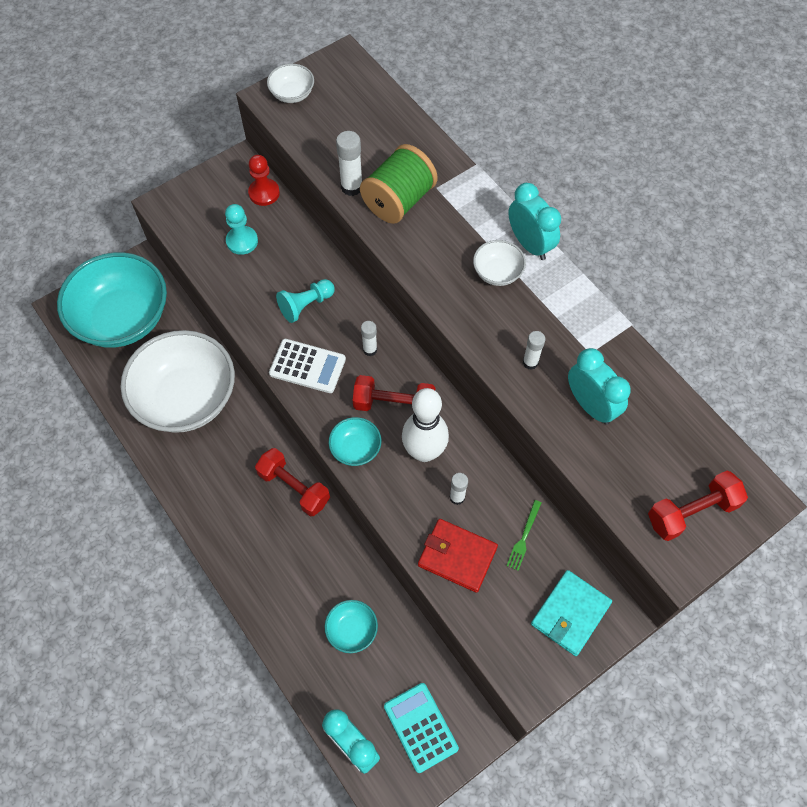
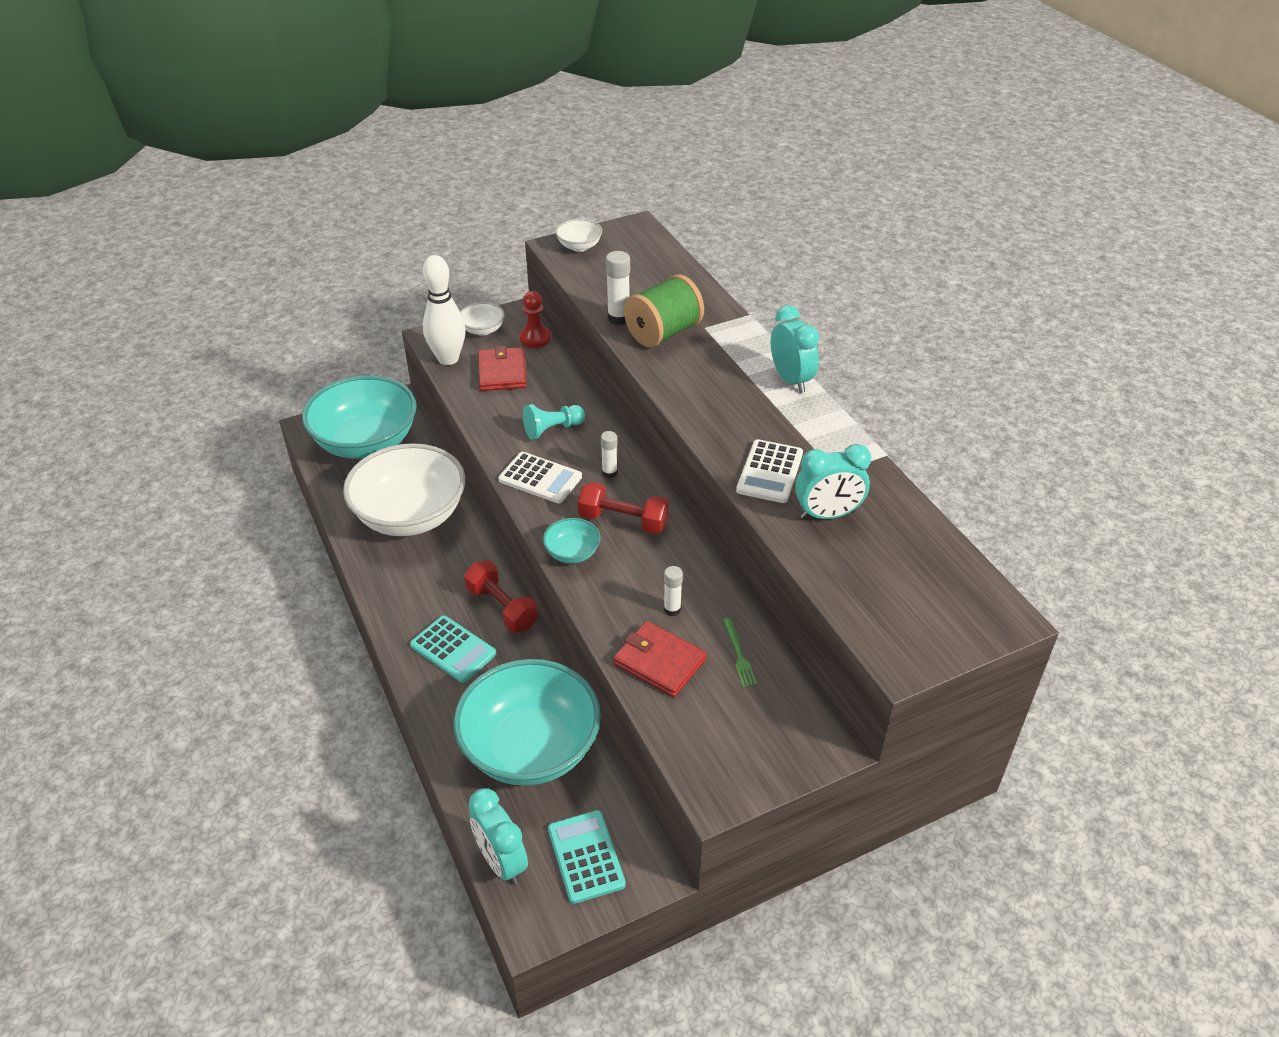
camera: 10 degrees right, 20 degrees down
turquoise pawn [225,204,258,255] -> red wallet [478,346,527,391]
turquoise bowl [325,600,378,653] -> turquoise bowl [454,659,601,786], size x2.34
white bowling pin [402,388,449,462] -> white bowling pin moved to [423,255,466,365]
white bowl [473,240,526,286] -> white bowl moved to [460,302,505,336]
green fork [507,500,541,571] -> green fork turned 45 degrees counterclockwise [723,618,757,687]
white glue stick [523,331,545,370] -> white calculator [736,439,803,503]
turquoise wallet [531,570,612,656] -> none
turquoise clock [568,348,631,425] -> turquoise clock turned 105 degrees clockwise [795,444,871,519]
red dumbbell [648,471,748,541] -> none
none -> turquoise calculator [410,615,496,683]

